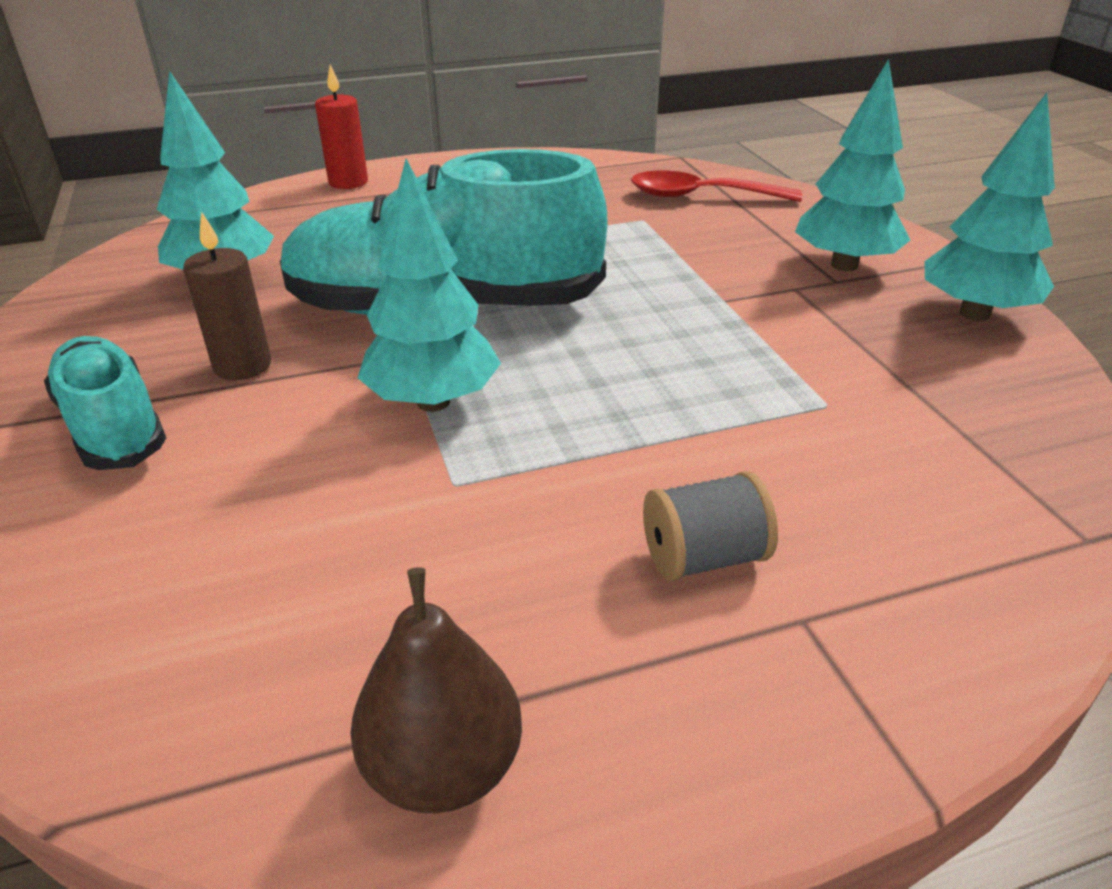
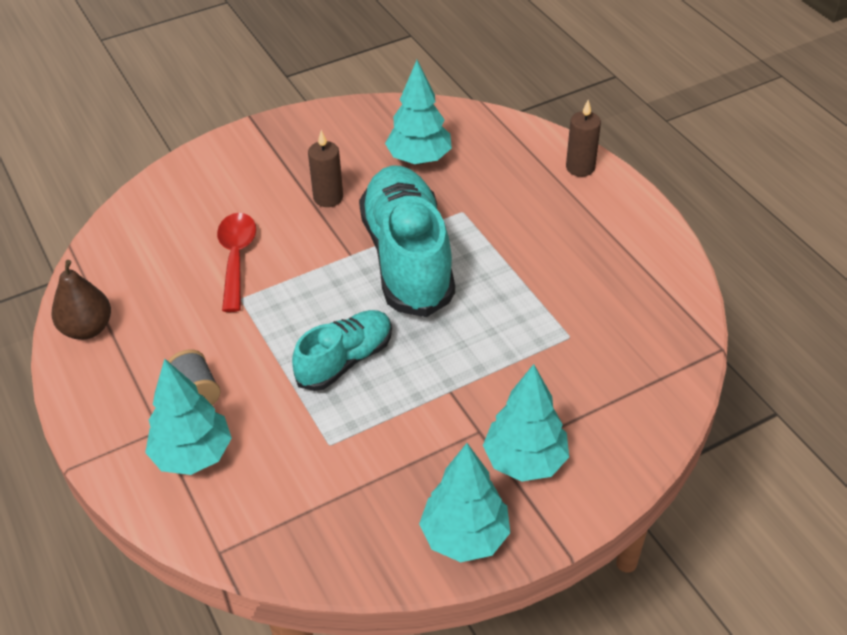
camera: 80 degrees right, 10 degrees up
turquoise shoe [44,336,166,470] -> turquoise shoe moved to [292,310,392,391]
red candle [315,65,368,189] -> brown candle [566,100,601,177]
turquoise tree [358,159,501,412] -> turquoise tree moved to [145,358,232,475]
red spoon [631,171,802,202] -> red spoon moved to [217,213,256,312]

